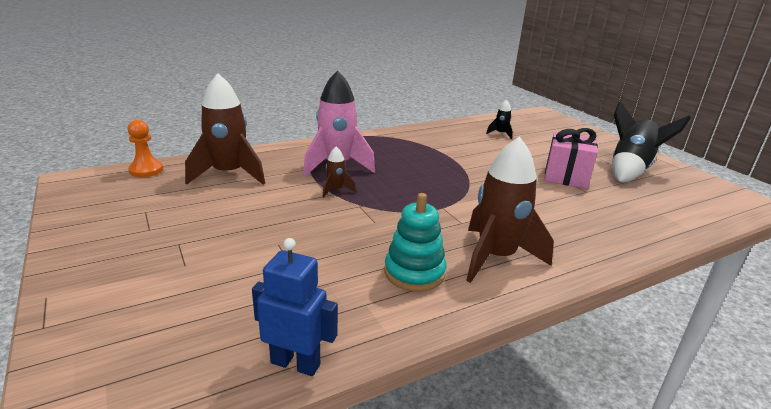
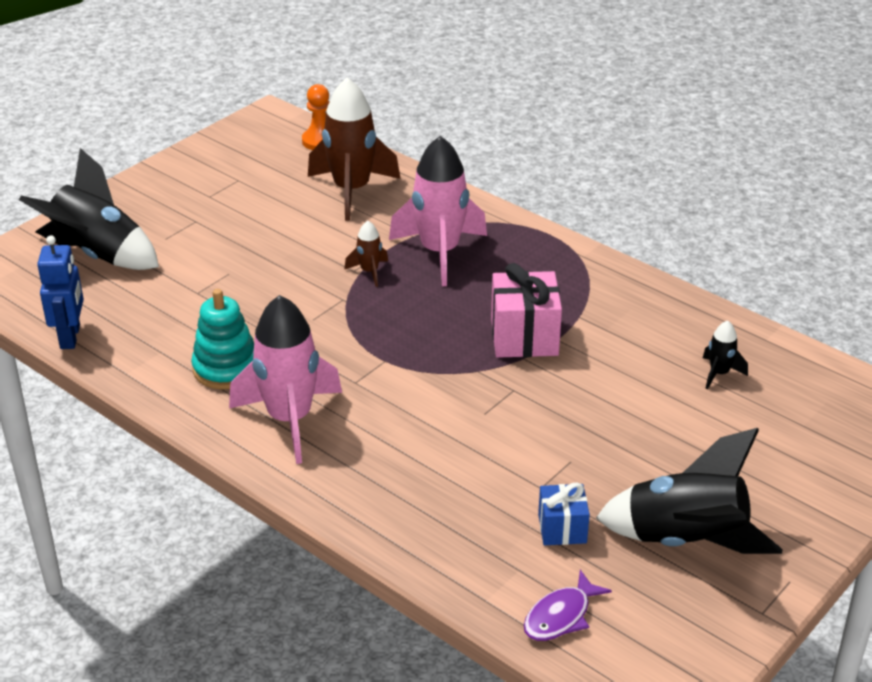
camera: 70 degrees right, 10 degrees up
brown rocket [466,136,554,283] -> pink rocket [229,295,342,464]
pink gift [544,128,598,189] -> pink gift moved to [491,263,562,358]
none -> black rocket [19,148,159,270]
none -> purple fish [524,570,612,641]
none -> blue gift [538,482,590,545]

